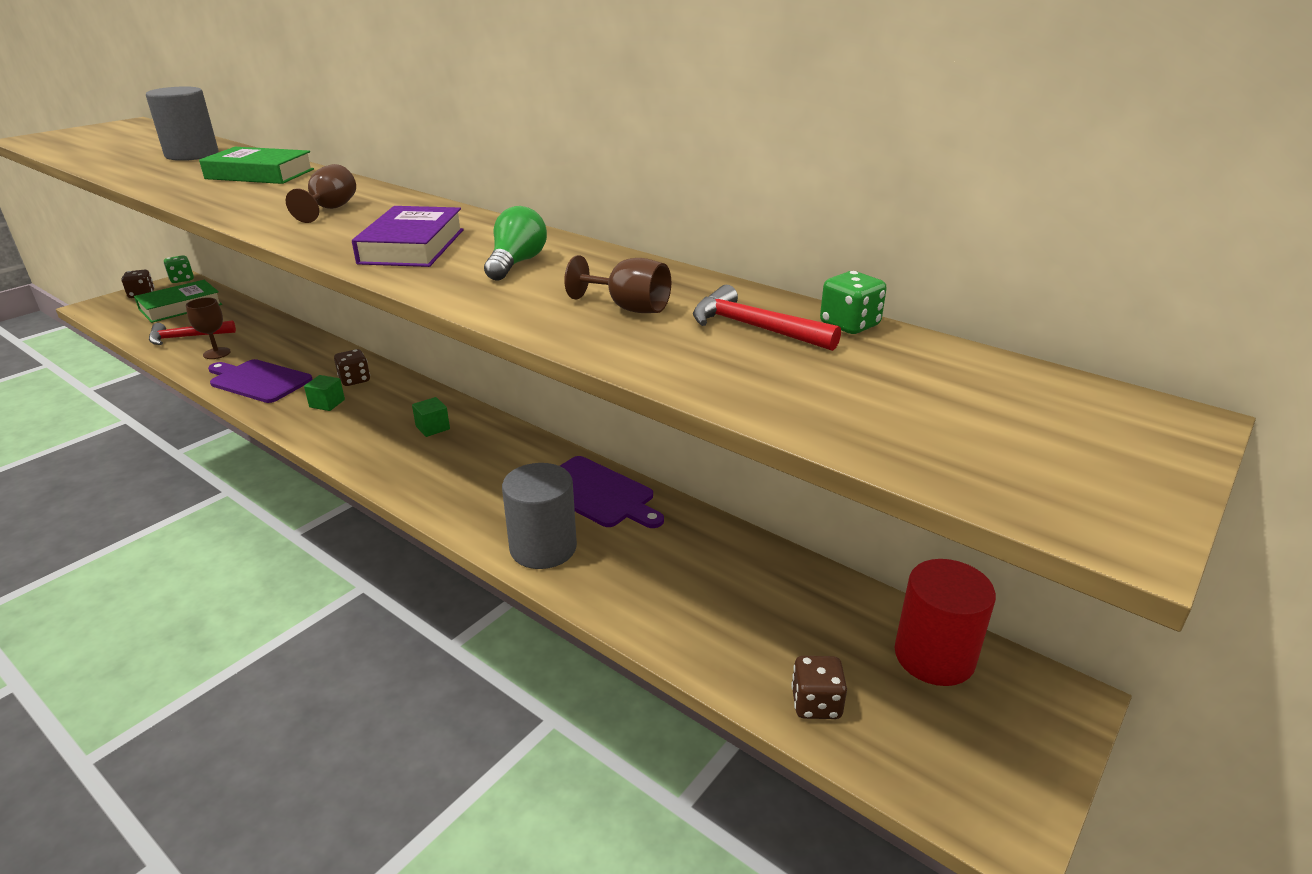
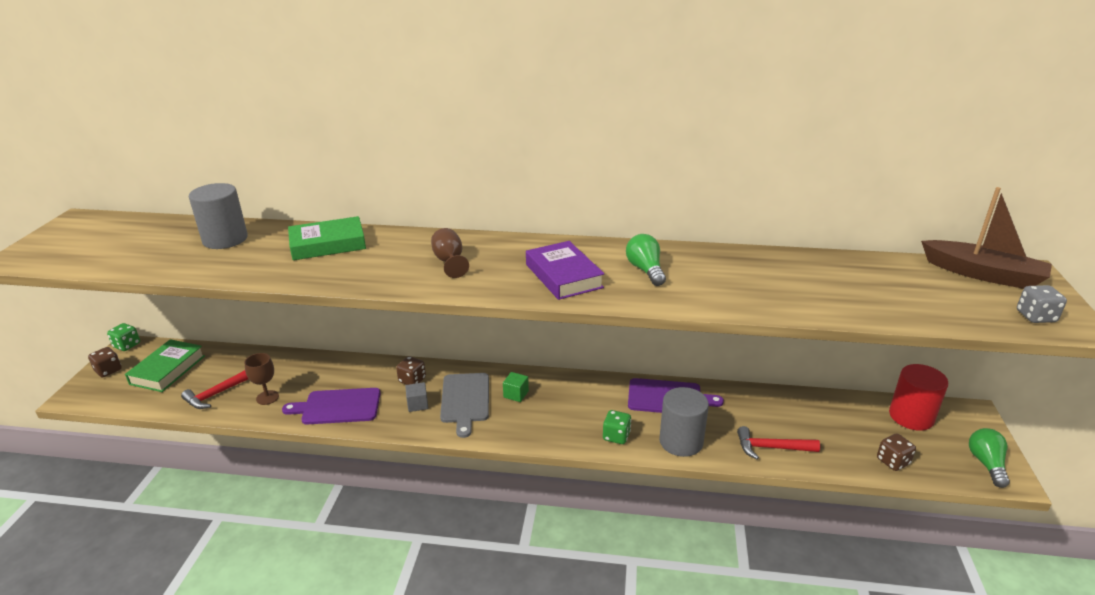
camera: 30 degrees left, 0 degrees up
green cube [304,375,345,411] -> grey cube [405,382,428,412]
brown goblet [564,255,671,313] -> none
red hammer [693,285,841,351] -> red hammer moved to [737,426,820,460]
green dice [820,271,887,334] -> green dice moved to [603,410,631,444]
none -> grey cutting board [440,373,489,438]
none -> brown boat [921,187,1052,289]
none -> green light bulb [969,428,1010,488]
none -> grey dice [1017,285,1067,323]

